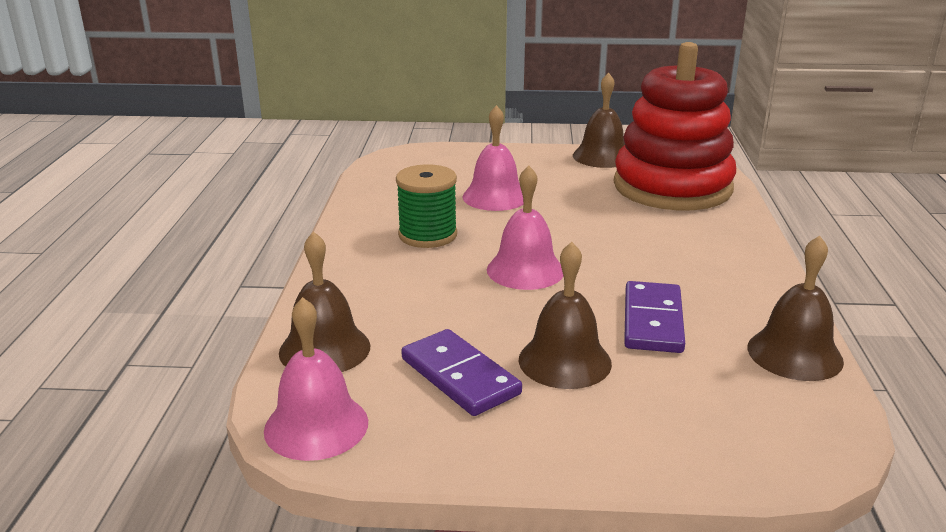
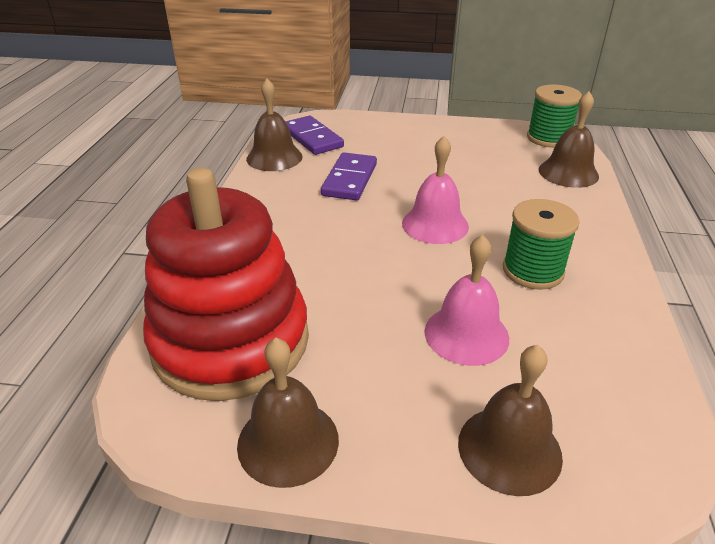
camera: 175 degrees left, 10 degrees up
pink bell [264,297,368,461] -> green spool [527,85,582,148]
purple domino [401,329,522,416] -> purple domino moved to [285,116,344,155]
brown bell [519,242,612,389] -> brown bell moved to [458,345,563,496]

